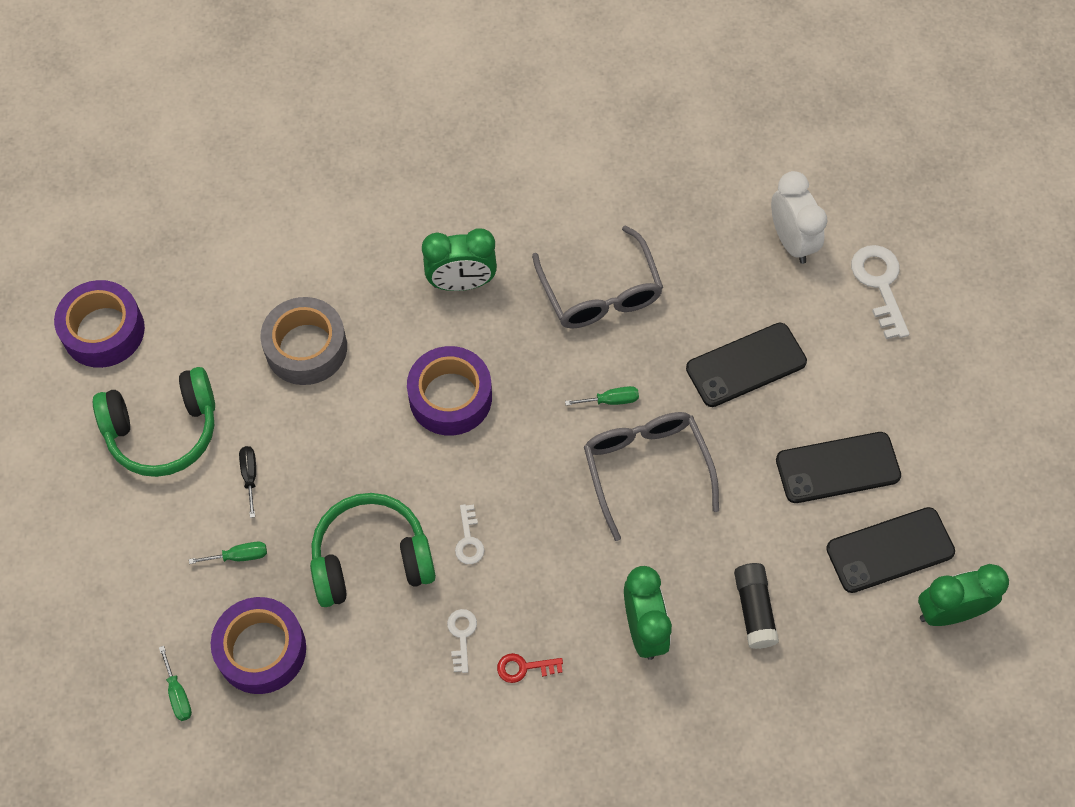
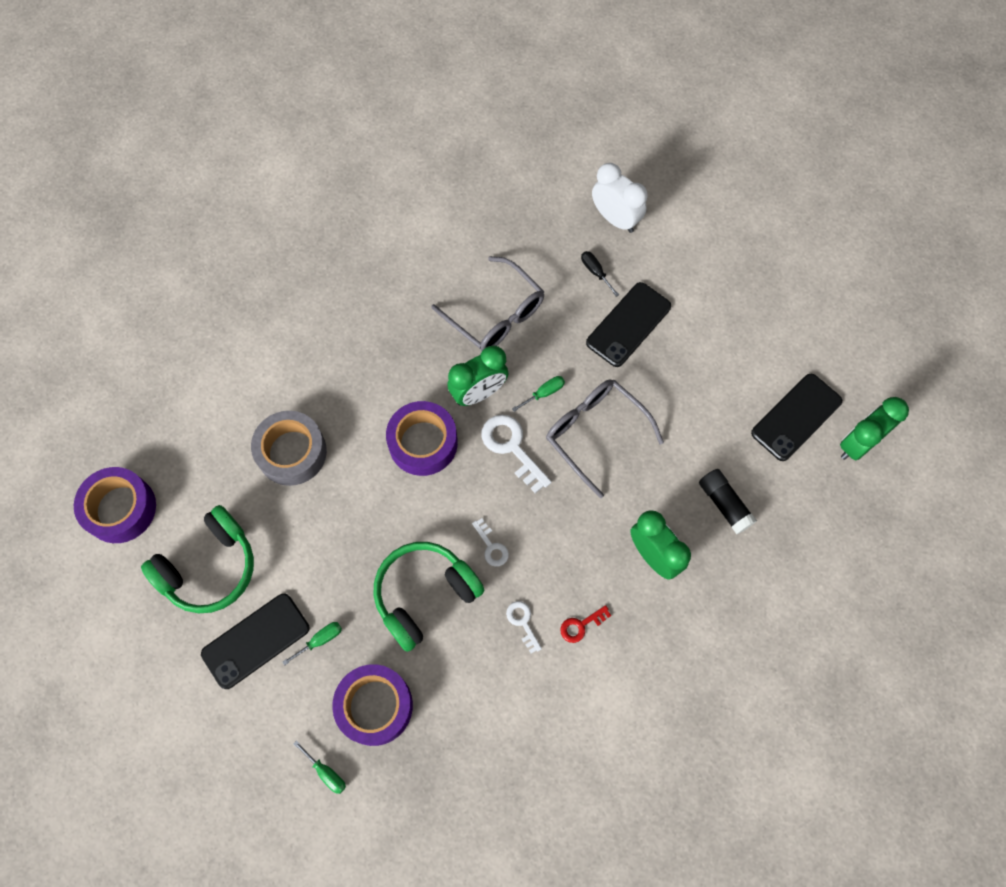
camera: 25 degrees left, 5 degrees up
black screwdriver [239,446,256,518] -> black screwdriver moved to [581,251,619,297]
green clock [422,228,497,291] -> green clock moved to [447,346,509,406]
black phone [776,432,901,503] -> black phone moved to [201,593,309,689]
white key [851,245,909,339] -> white key moved to [482,415,552,493]

